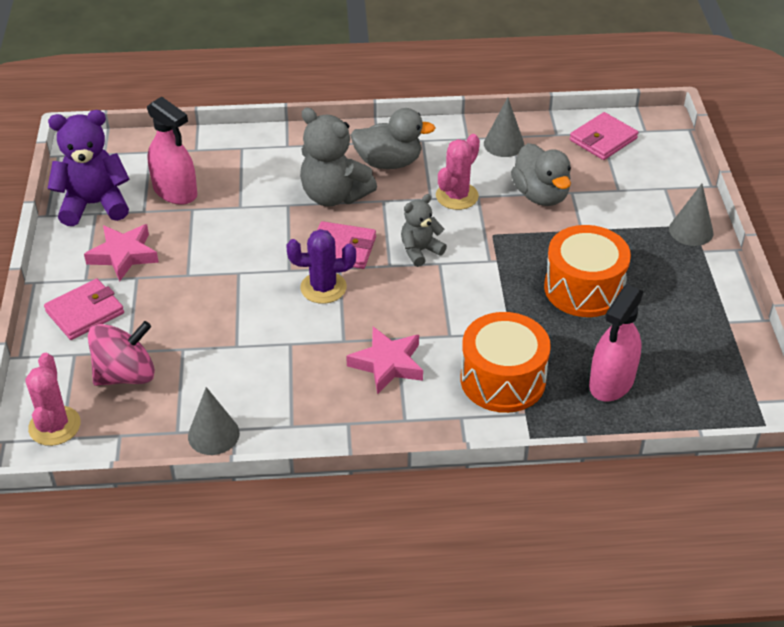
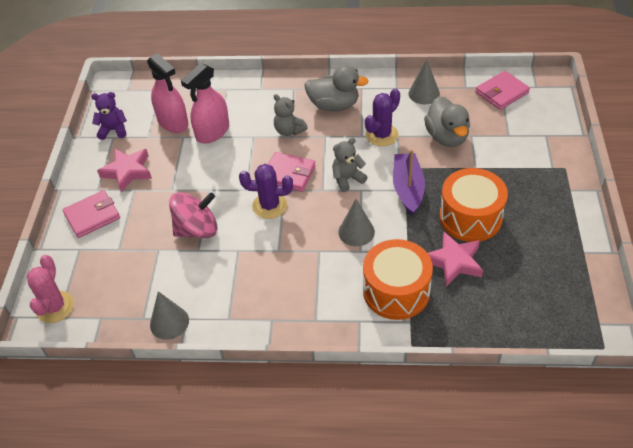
camera: 10 degrees right, 5 degrees up
purple teddy bear [47,110,129,226] -> purple teddy bear [91,92,127,140], size x0.58
pink spinning top [88,321,155,386] -> pink spinning top moved to [169,192,217,238]
grey teddy bear [300,108,377,206] -> grey teddy bear [274,94,308,136], size x0.58
pink star [346,327,423,394] -> pink star moved to [428,232,483,286]
pink cactus [436,134,480,210] -> purple cactus [365,88,400,146]
pink spray bottle [589,284,644,402] -> pink spray bottle moved to [181,63,229,144]
grey cone [669,184,714,246] -> grey cone moved to [338,199,375,246]
none -> purple boat [393,150,425,215]

